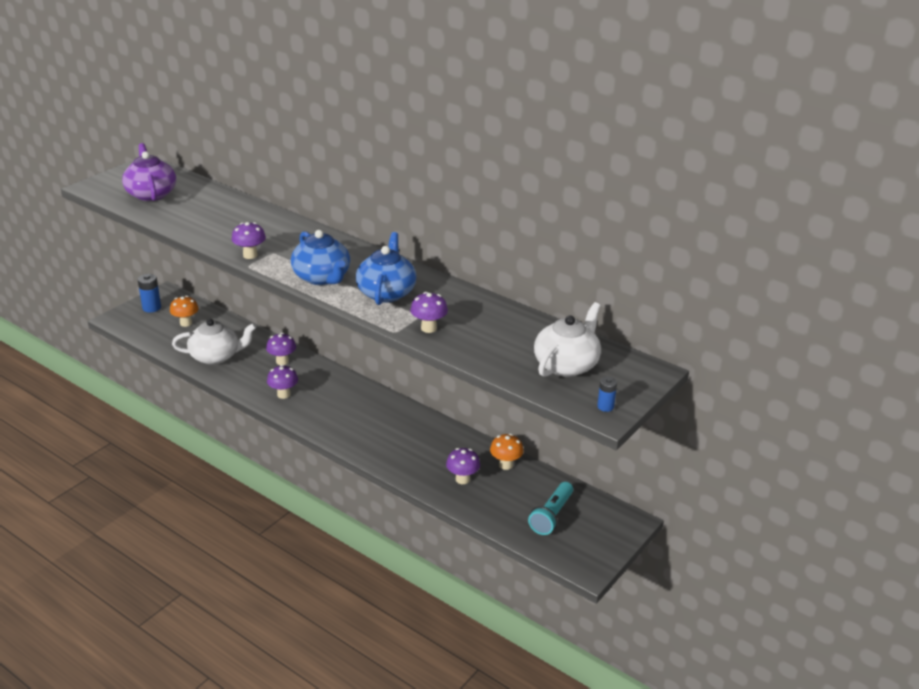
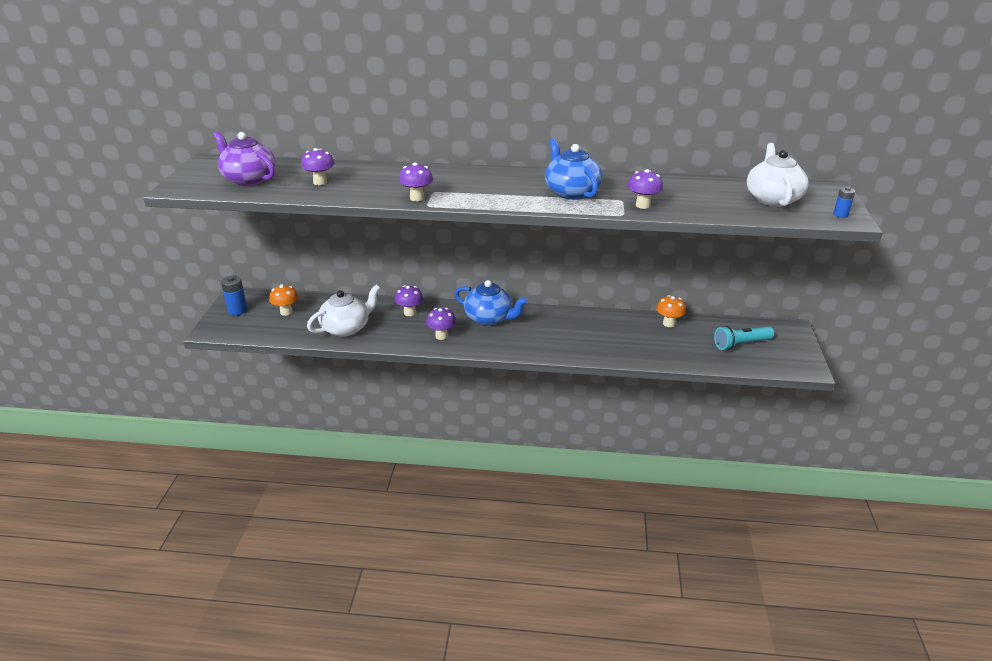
camera: 30 degrees left, 0 degrees up
blue teapot [291,230,350,285] -> blue teapot moved to [454,280,528,326]
purple mushroom [446,448,480,484] -> purple mushroom moved to [301,148,334,185]
turquoise flashlight [528,482,573,535] -> turquoise flashlight turned 75 degrees clockwise [714,326,774,350]

